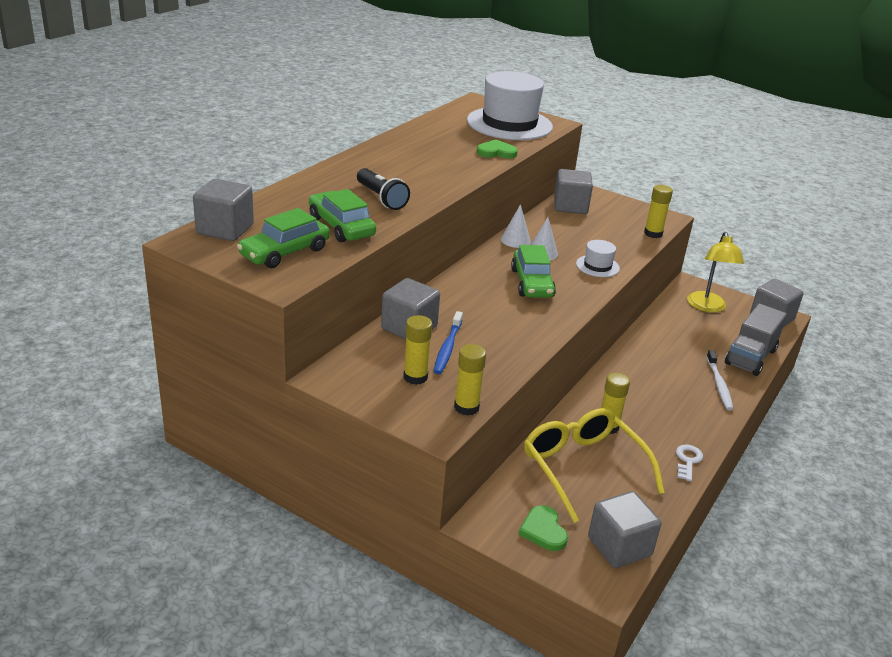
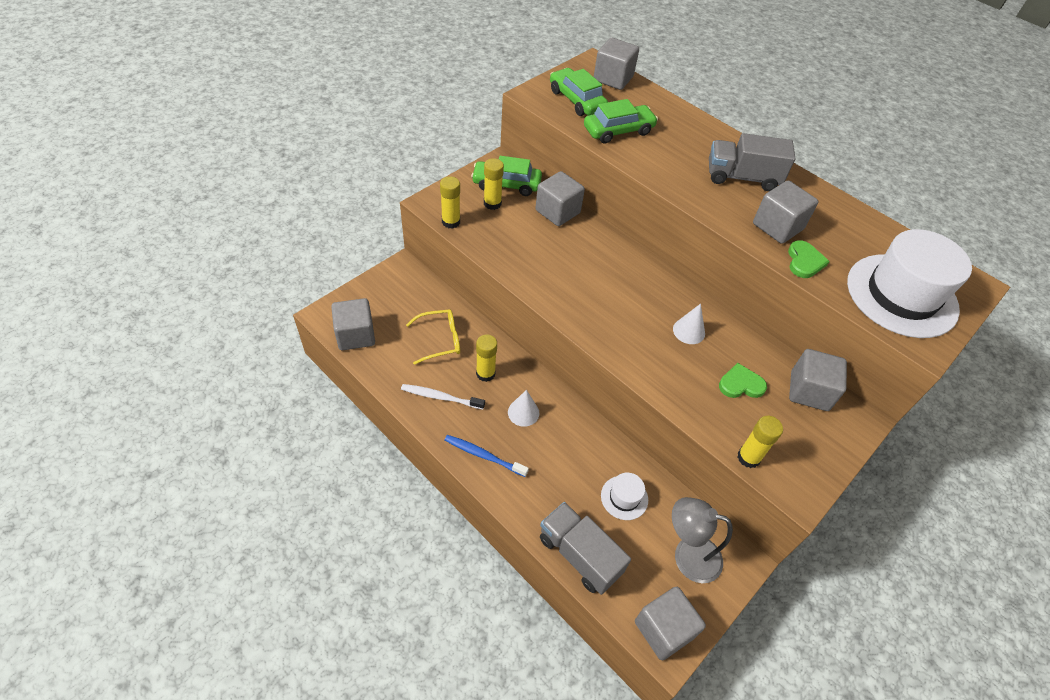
camera: 100 degrees right, 20 degrees up
black flashlight [357,168,410,210] -> none
blue toothbrush [433,311,463,375] -> blue toothbrush moved to [444,435,529,477]
white cone [501,204,531,248] -> white cone moved to [508,390,539,427]
green car [511,245,556,298] -> green car moved to [471,156,542,196]
green heart [519,505,568,551] -> green heart moved to [719,363,767,398]
yellow glasses [524,408,664,523] -> yellow glasses [406,309,460,365], size x0.60
white hat [576,240,620,277] -> white hat moved to [601,473,648,520]
white key [676,444,703,481] -> none
yellow lamp [687,232,744,313] -> grey lamp [672,497,733,583]
white toothbrush [706,350,733,410] -> white toothbrush moved to [401,384,485,409]
none -> grey truck [709,133,795,191]
none -> grey cube [753,181,818,244]

